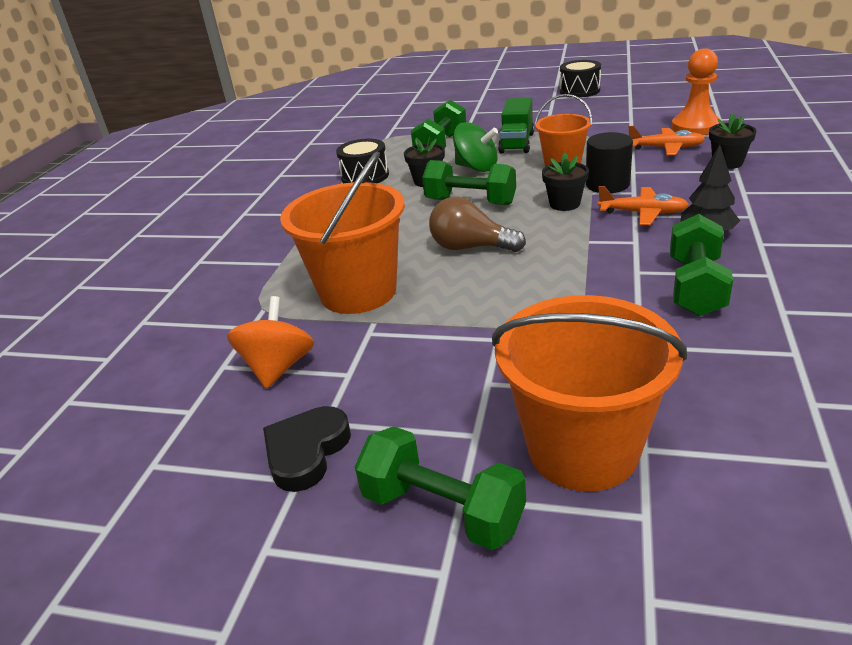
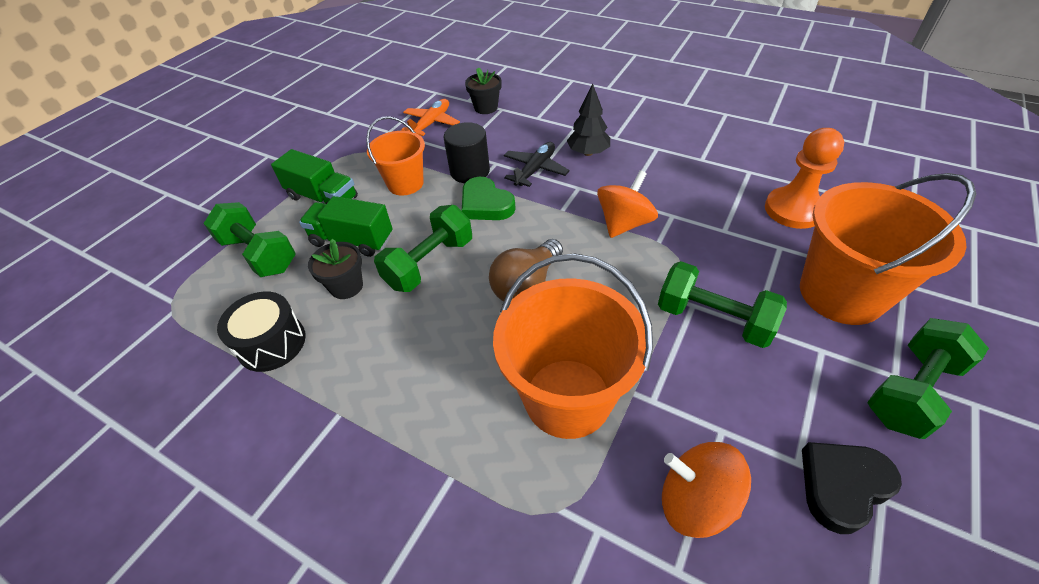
camera: 75 degrees left, 15 degrees up
black heart [263,406,351,492] -> black heart turned 105 degrees clockwise [802,442,902,534]
green spinning top [453,122,498,172] -> green truck [299,196,393,257]
black flower pot [542,153,589,211] -> green heart [462,177,516,220]
black drum [560,60,601,98] -> none
orange plane [598,186,689,225] -> black plane [504,142,570,187]
green dumbbell [670,214,733,316] -> green dumbbell moved to [658,261,787,348]
orange pawn [671,48,720,135] -> orange pawn moved to [765,128,844,229]
none -> orange spinning top [597,170,658,238]

